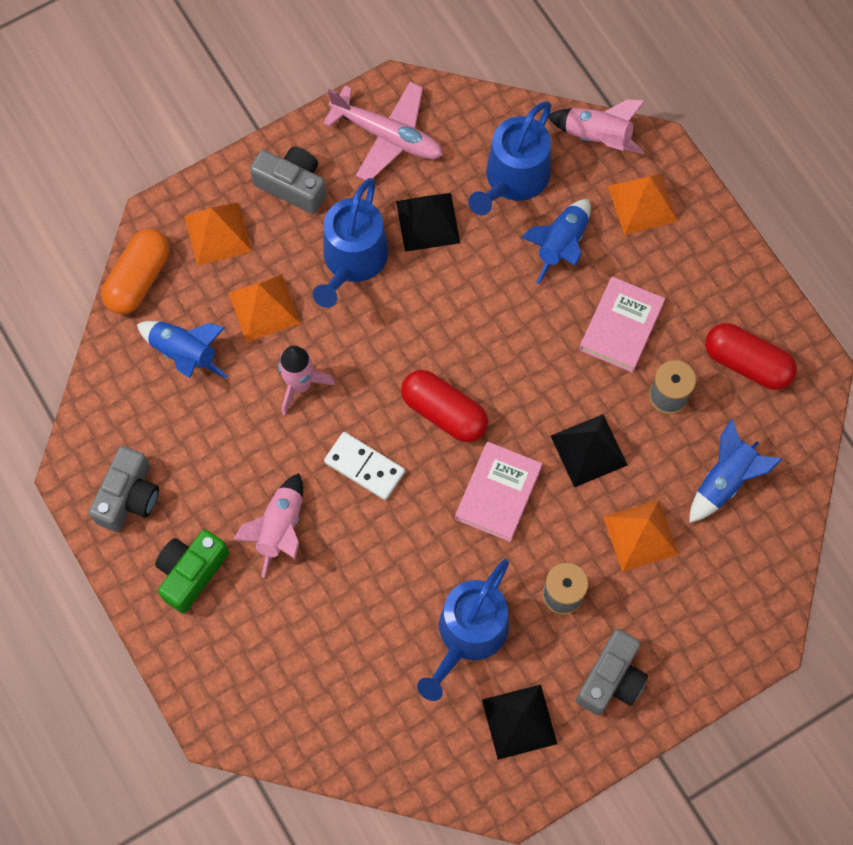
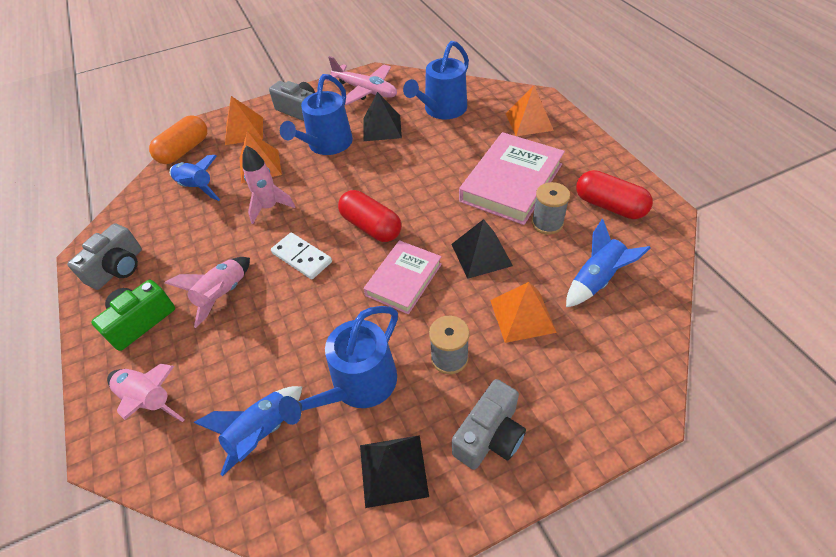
camera: 10 degrees right, 20 degrees down
blue rocket [521,199,591,284] -> blue rocket moved to [194,386,302,476]
pink rocket [548,100,645,154] -> pink rocket moved to [107,364,185,422]
pink book [579,276,665,373] -> pink book [459,132,565,225], size x1.60

